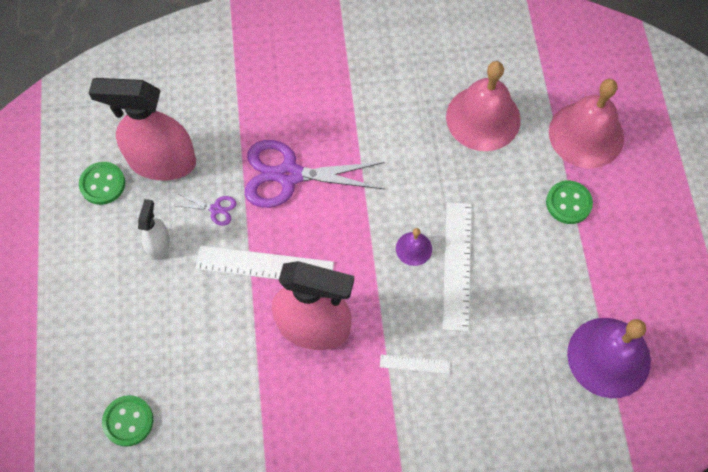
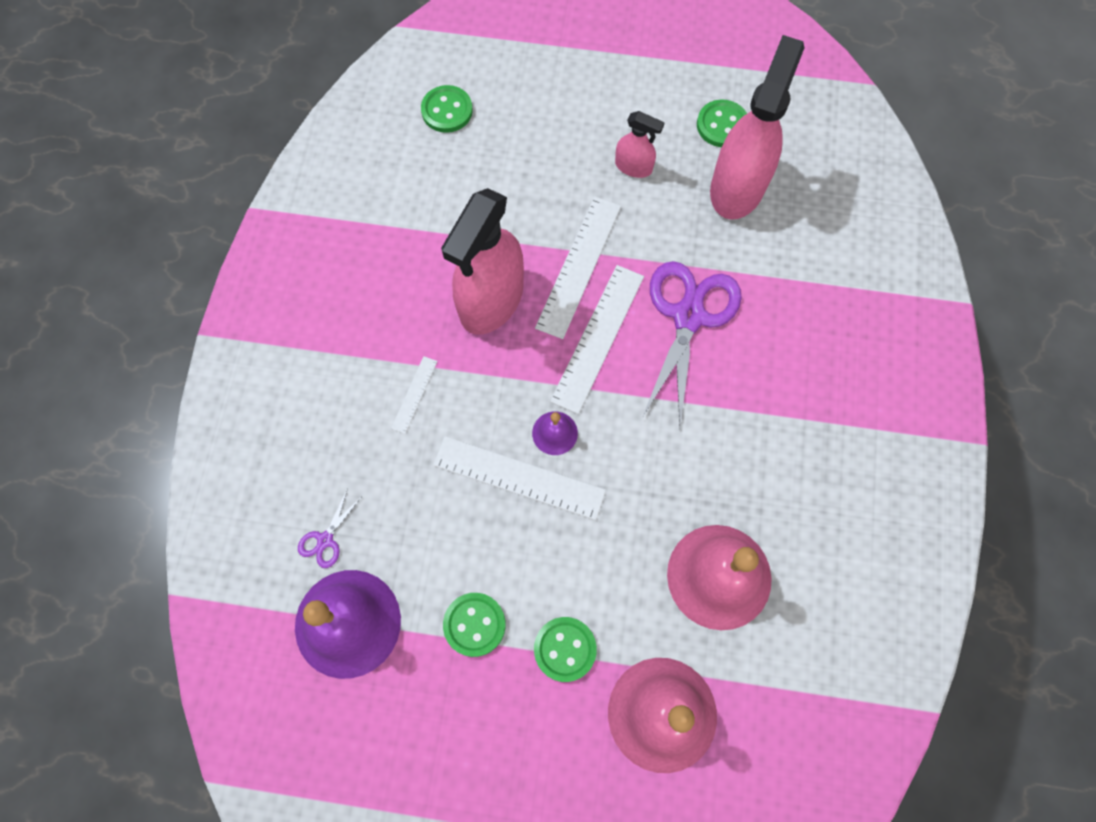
camera: 105 degrees right, 5 degrees up
white spray bottle [138,199,170,260] -> pink spray bottle [615,111,665,178]
purple scissors [178,194,236,226] -> purple scissors moved to [298,489,361,568]
none -> green button [443,593,506,657]
none -> white ruler [550,265,644,414]

